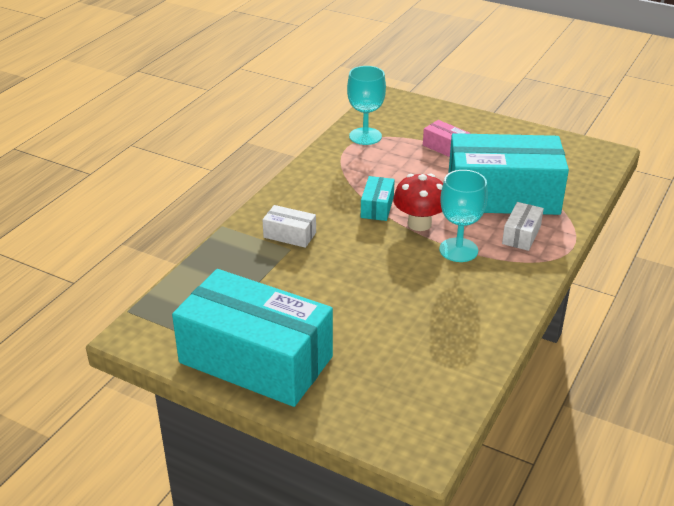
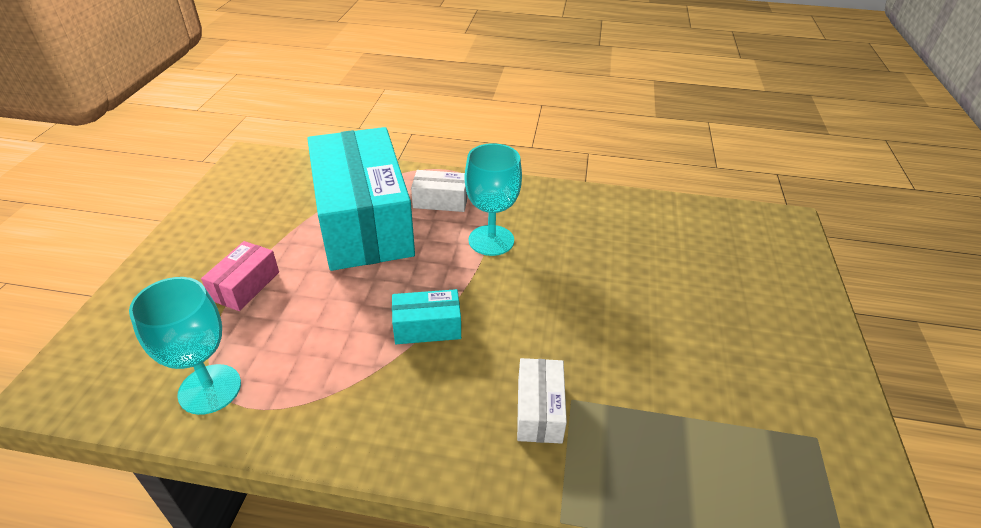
camera: 110 degrees left, 5 degrees up
turquoise box [172,269,333,407] -> none
red mushroom [393,174,443,231] -> none

